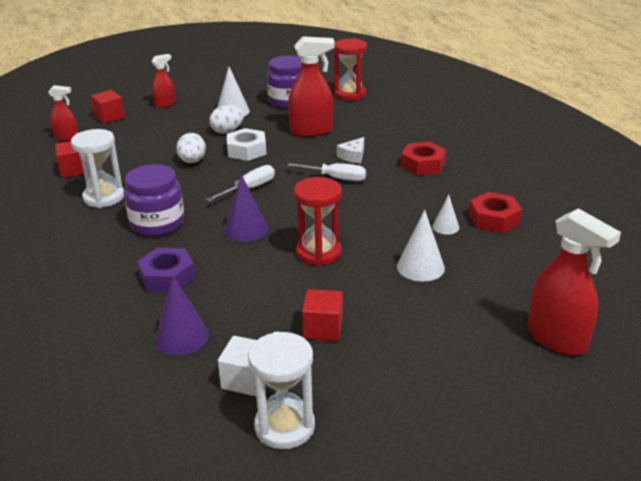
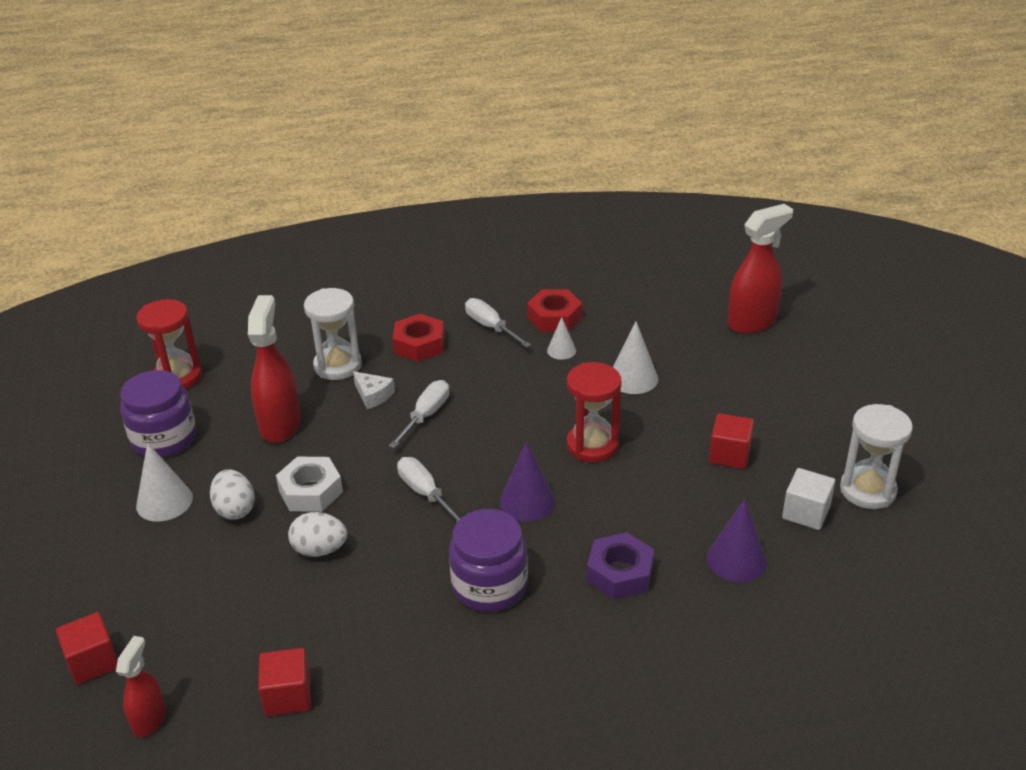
camera: 80 degrees left, 5 degrees up
white hourglass [71,129,124,208] -> white hourglass moved to [304,288,362,380]
red spray bottle [151,54,176,108] -> none
none -> white screwdriver [465,298,531,347]

